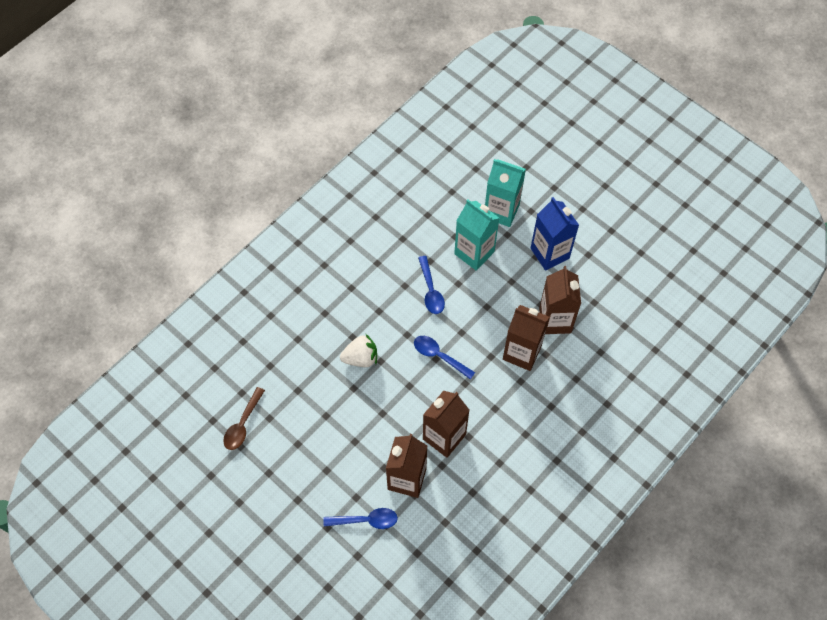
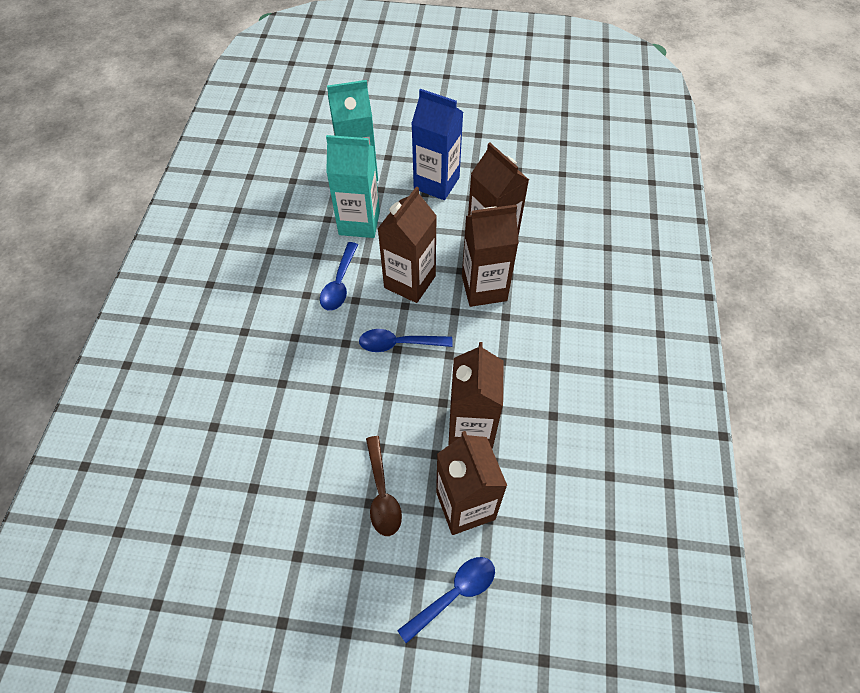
camera: 35 degrees left, 5 degrees down
brown spoon [223,387,265,450] -> brown spoon moved to [366,436,402,536]
white strawberry [340,334,377,367] -> none
blue spoon [418,256,445,314] -> blue spoon turned 60 degrees clockwise [320,242,358,311]
none -> brown carton [378,186,437,303]

